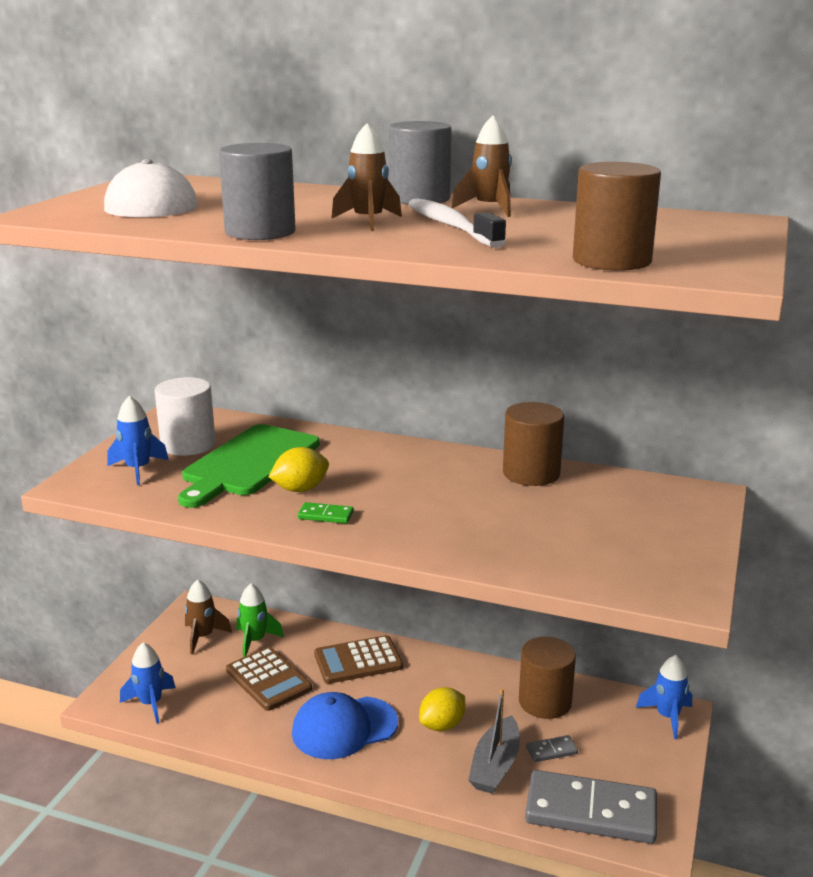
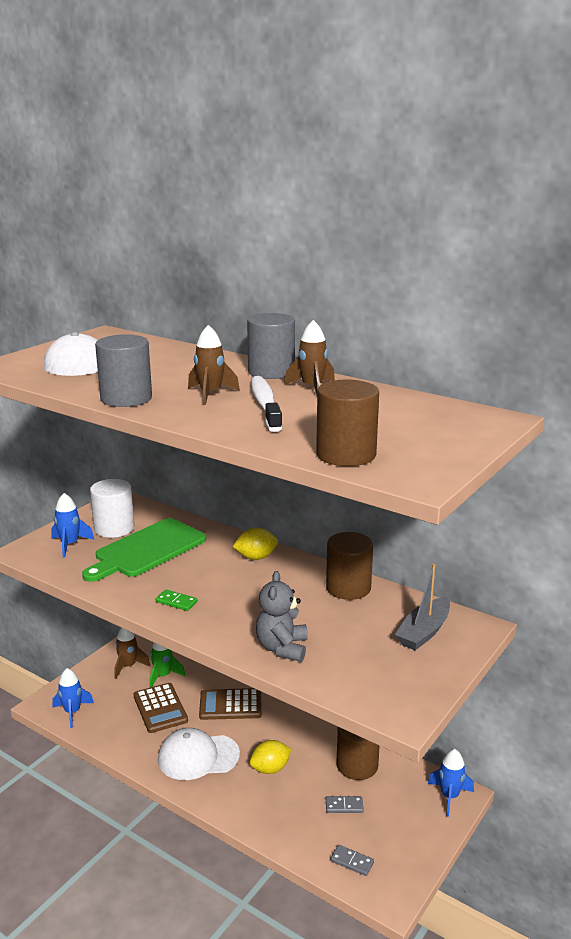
camera: 15 degrees right, 0 degrees up
yellow lemon [268,447,329,492] -> yellow lemon moved to [232,528,278,560]
blue cap [292,692,398,759] -> white cap [158,728,240,780]
grey boat [468,688,520,794] -> grey boat moved to [395,564,450,650]
grey domino [525,770,657,844] -> grey domino [330,845,374,876], size x0.40
none -> grey teddy bear [256,571,308,662]

